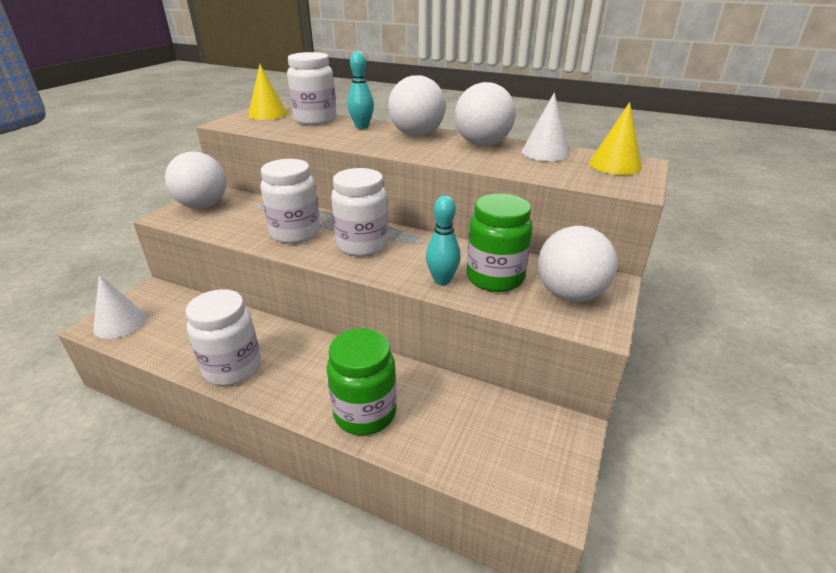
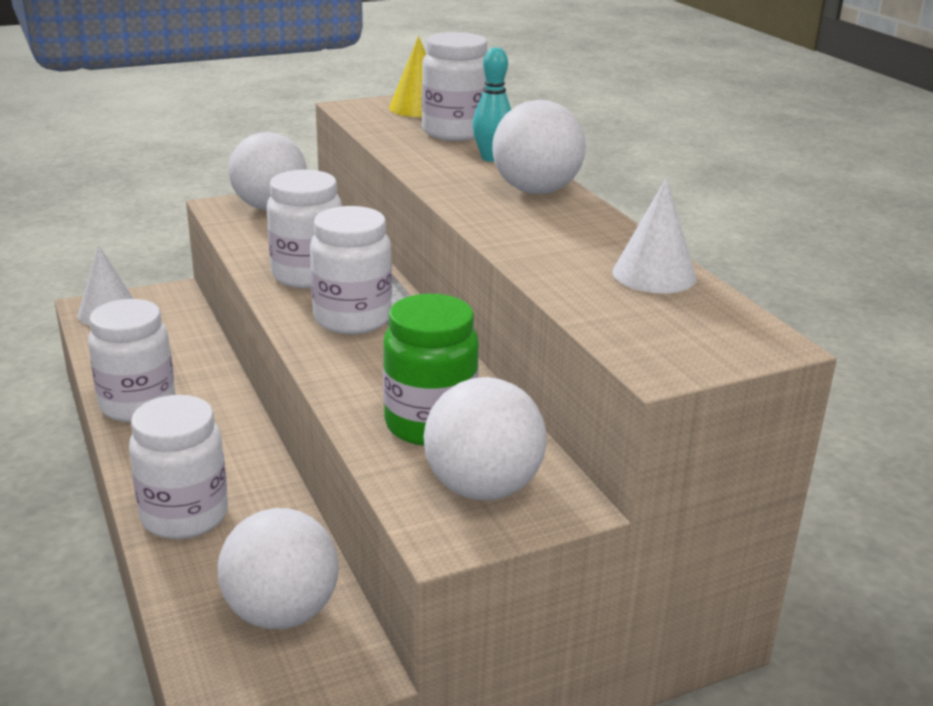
camera: 40 degrees right, 5 degrees down
green jar [327,328,396,436] -> white jar [129,395,228,539]
turquoise bowling pin [426,196,461,285] -> none
white ball [455,82,516,146] -> white ball moved to [218,508,339,629]
yellow cone [589,102,642,175] -> none

